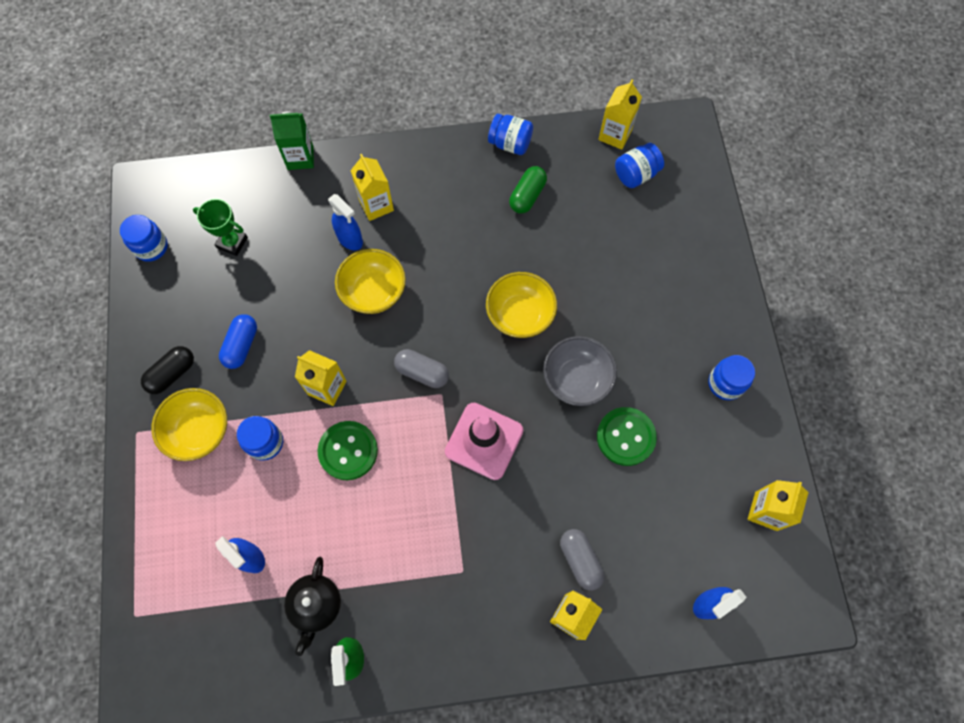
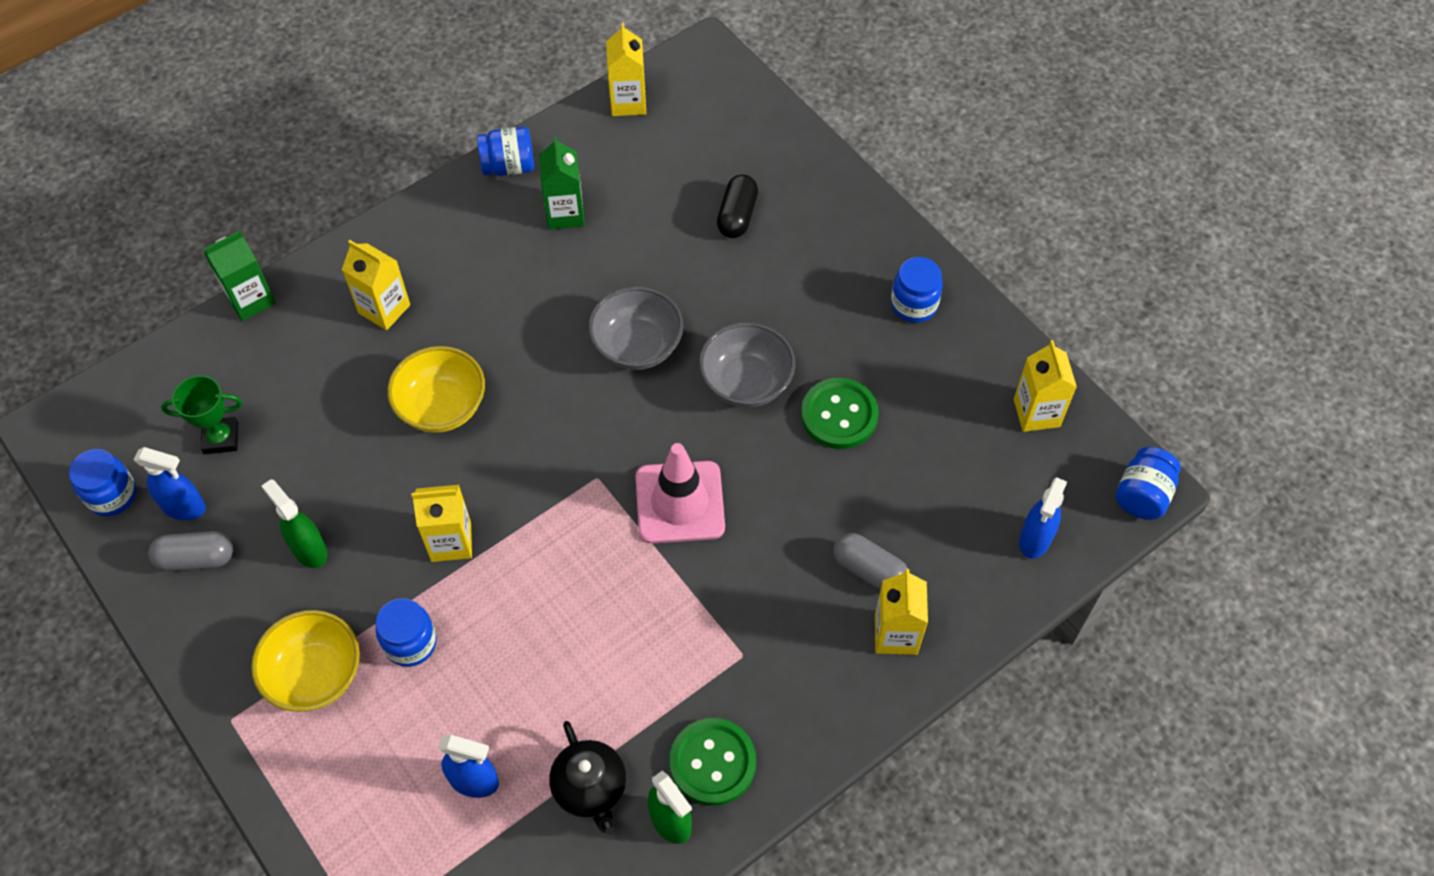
camera: 30 degrees left, 10 degrees down
black capsule [141,346,194,394] -> black capsule moved to [717,174,758,238]
blue capsule [219,314,257,369] -> green spray bottle [262,479,328,568]
green button [318,421,378,480] -> green button moved to [670,718,756,806]
blue spray bottle [328,194,363,250] -> blue spray bottle moved to [134,447,206,520]
grey capsule [394,349,449,388] -> grey capsule moved to [148,531,233,571]
yellow bowl [486,272,557,338] -> grey bowl [588,286,683,370]
green capsule [509,166,547,214] -> green carton [539,136,585,230]
blue jar [615,143,664,188] -> blue jar moved to [1116,447,1181,520]

